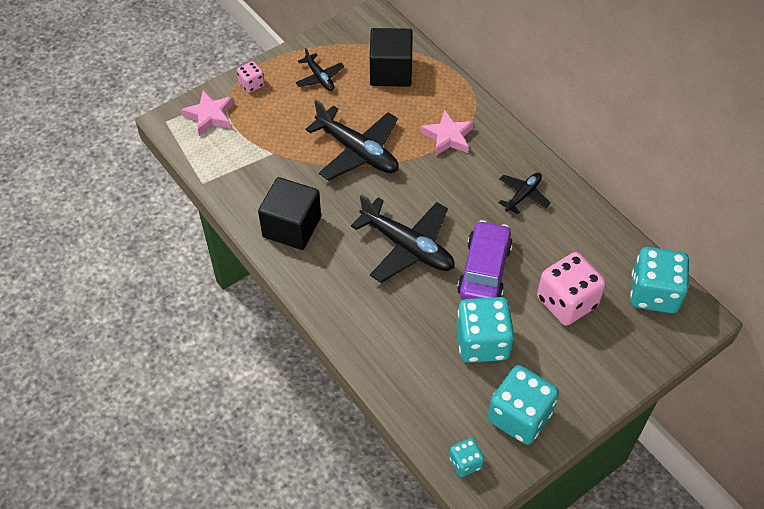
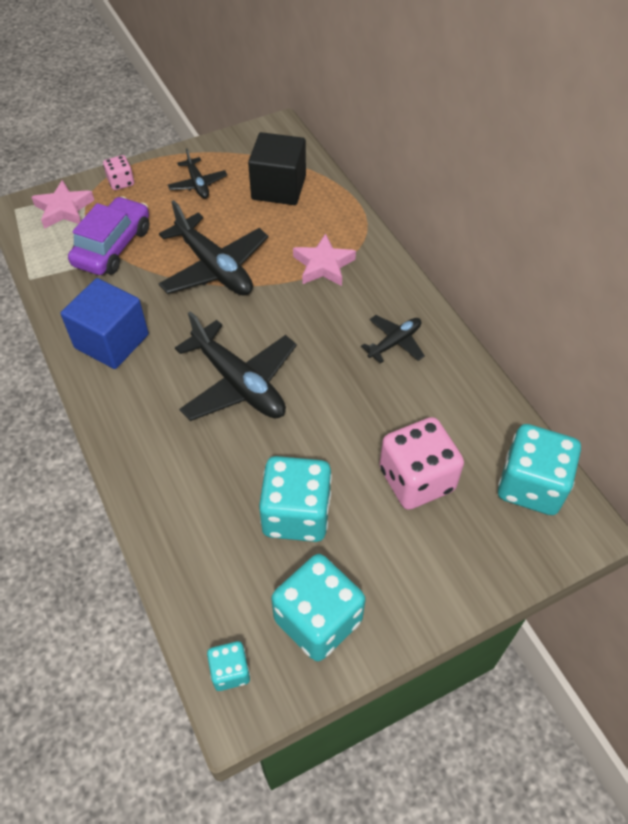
camera: 10 degrees right, 0 degrees up
black cube [258,177,321,250] -> blue cube [60,278,149,369]
purple car [457,220,513,300] -> purple car moved to [68,196,149,275]

